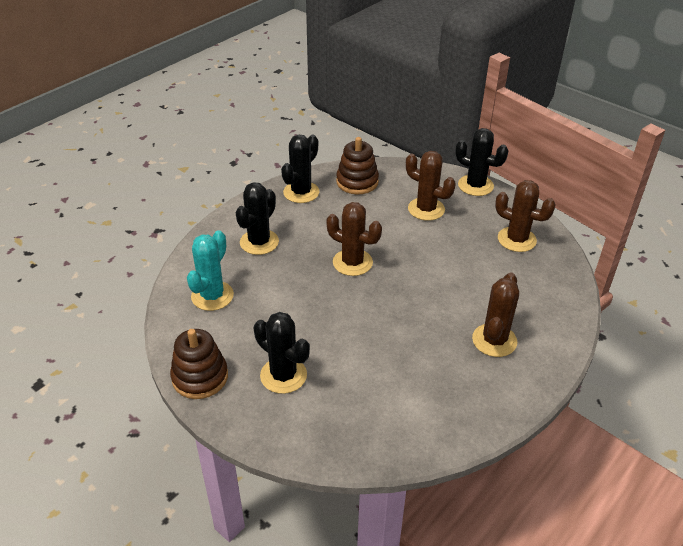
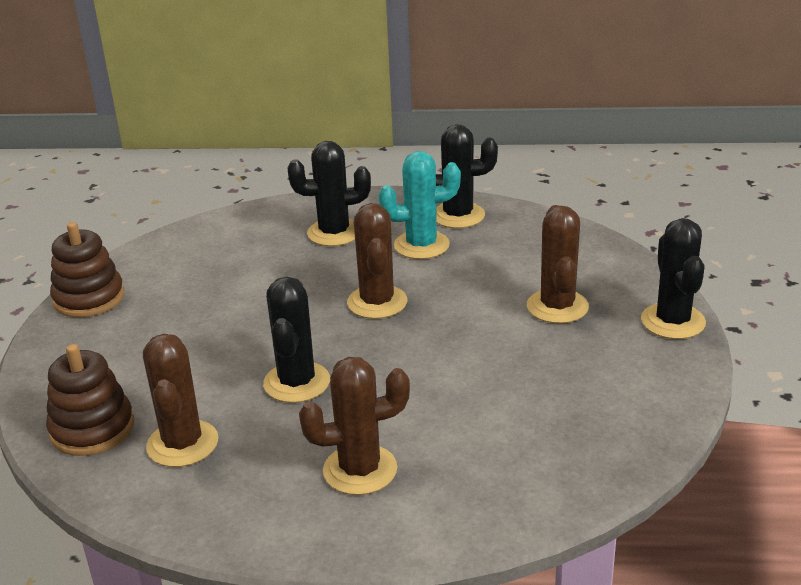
camera: 55 degrees right, 10 degrees down
turquoise cactus [187,230,234,311] -> turquoise cactus moved to [378,151,461,259]
black cactus [254,312,310,394] -> black cactus moved to [263,277,330,403]
brown stacking toy [336,137,379,194] -> brown stacking toy moved to [46,344,134,456]
brown cactus [495,180,556,252] -> brown cactus moved to [143,334,218,467]

